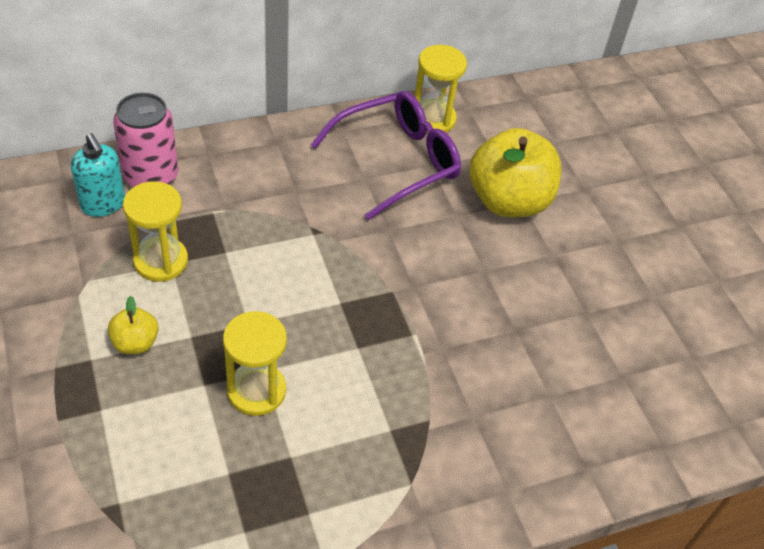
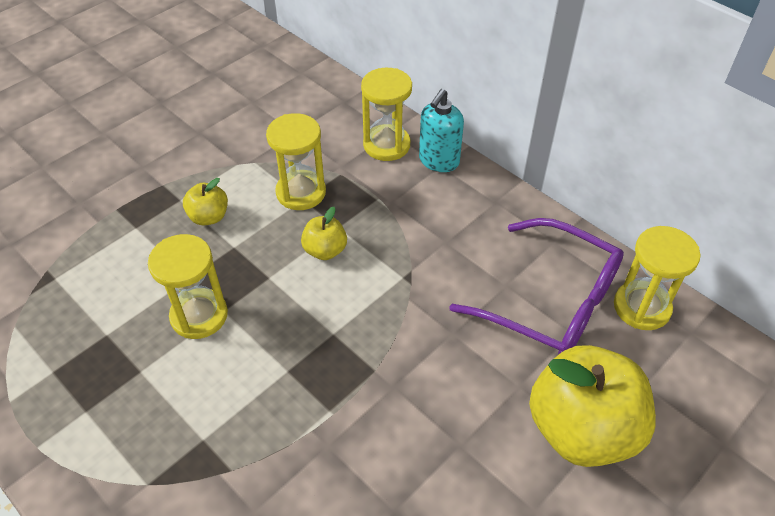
camera: 70 degrees right, 0 degrees up
turquoise soap dispenser [71,133,125,217] -> turquoise soap dispenser moved to [419,89,464,172]
pink can [113,93,178,187] -> yellow hourglass [361,68,412,161]
none -> yellow apple [301,207,347,260]

